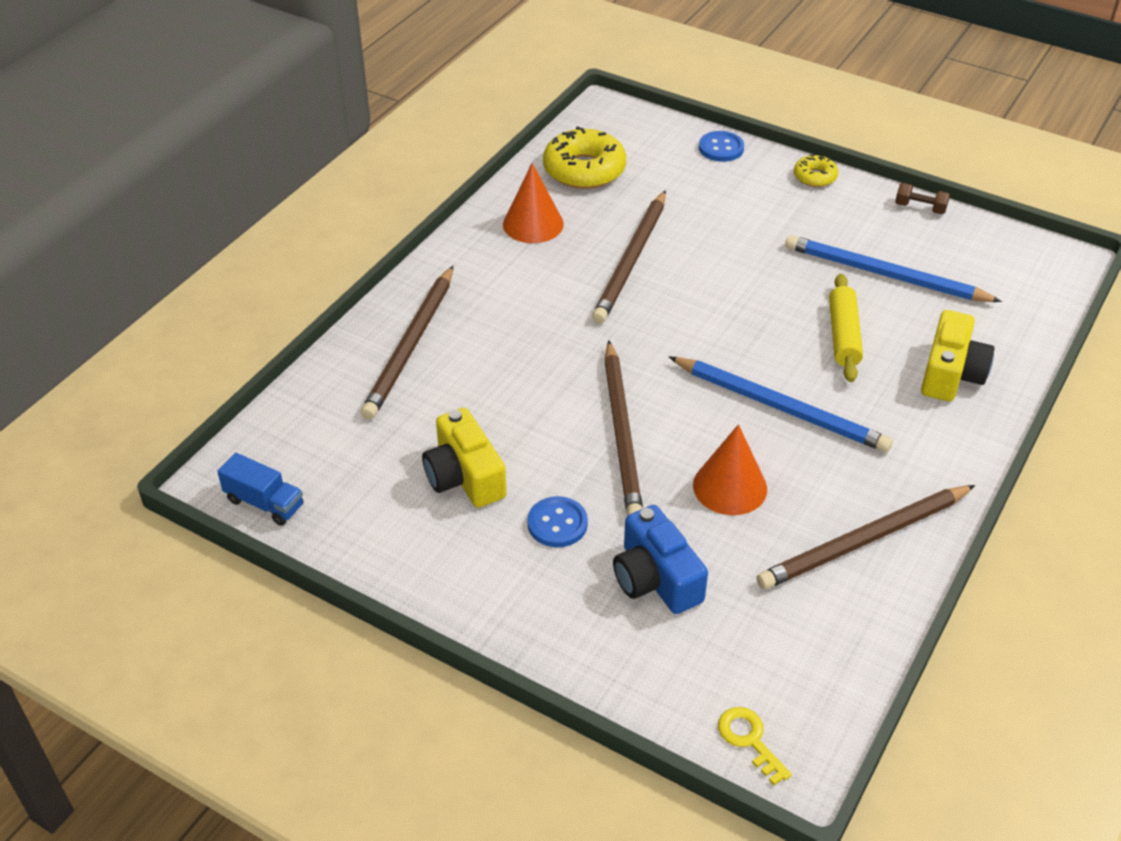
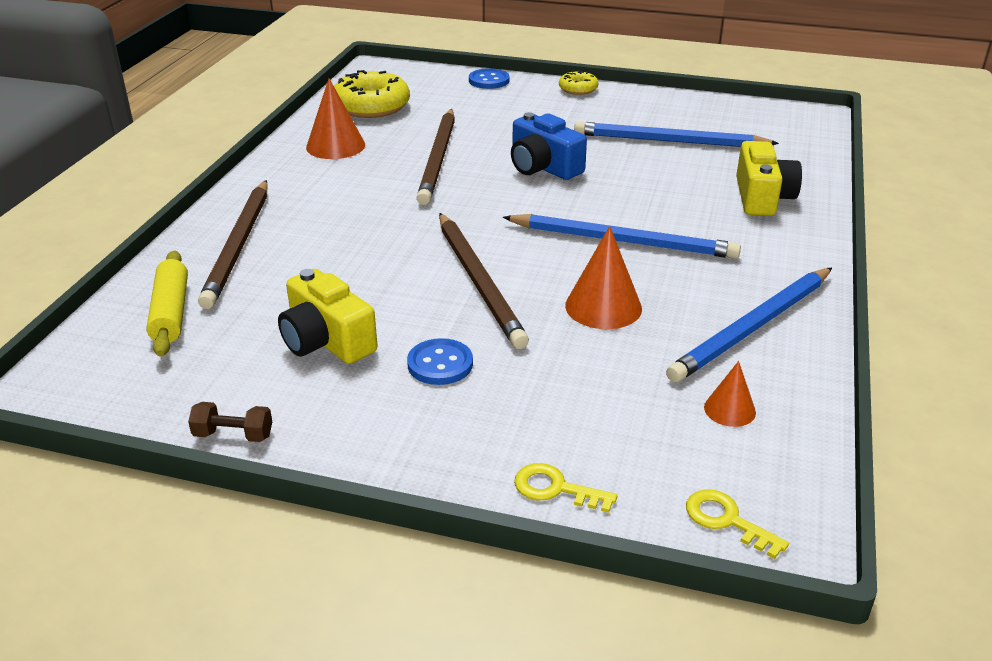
camera: 15 degrees left, 10 degrees down
blue truck [217,453,304,526] -> none
blue camera [613,505,708,614] -> blue camera moved to [511,112,587,180]
brown pencil [756,485,975,589] -> blue pencil [666,268,832,383]
yellow rolling pin [829,274,863,382] -> yellow rolling pin moved to [146,251,188,357]
brown dumbbell [895,183,950,214] -> brown dumbbell moved to [188,402,272,442]
none -> yellow key [514,463,617,513]
none -> orange cone [704,361,756,427]

